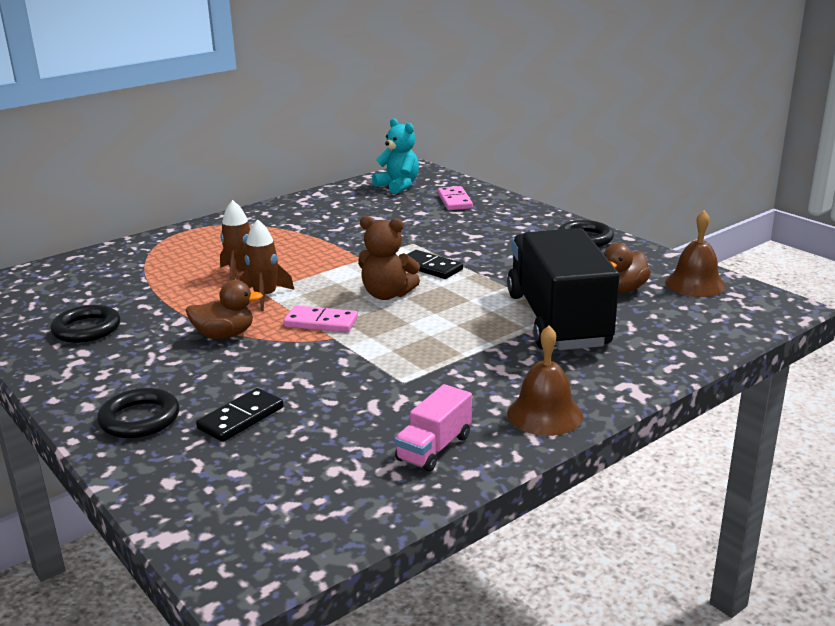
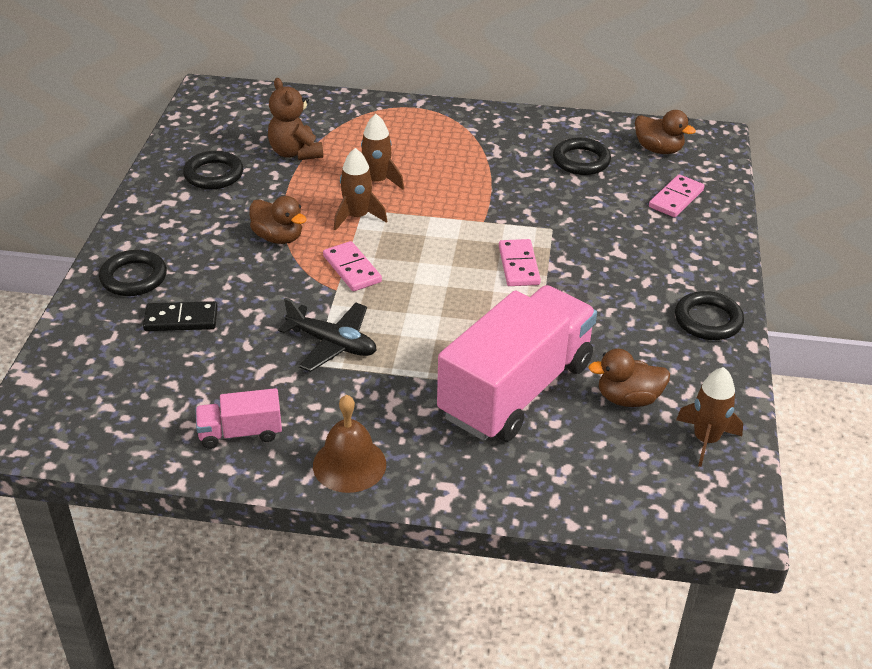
camera: 45 degrees right, 15 degrees up
brown teddy bear [358,216,420,300] -> brown teddy bear moved to [268,78,323,160]
turquoise teddy bear [372,119,419,194] -> brown duck [635,110,696,154]
black domino [407,250,463,279] -> pink domino [499,239,541,286]
black truck [507,228,619,350] -> pink truck [437,285,597,442]
brown bell [665,210,726,297] -> brown rocket [676,367,743,467]
none -> black plane [278,298,377,372]
none -> black ring [553,138,611,175]

